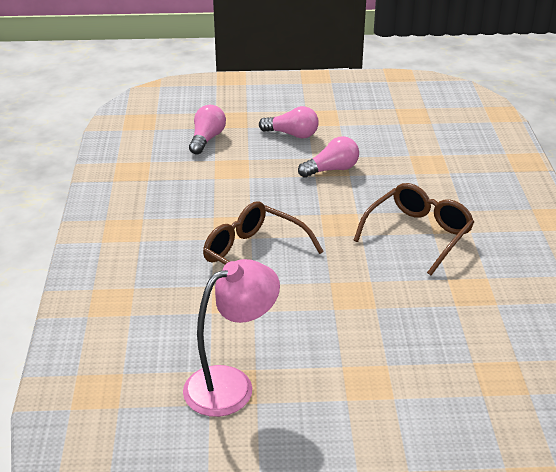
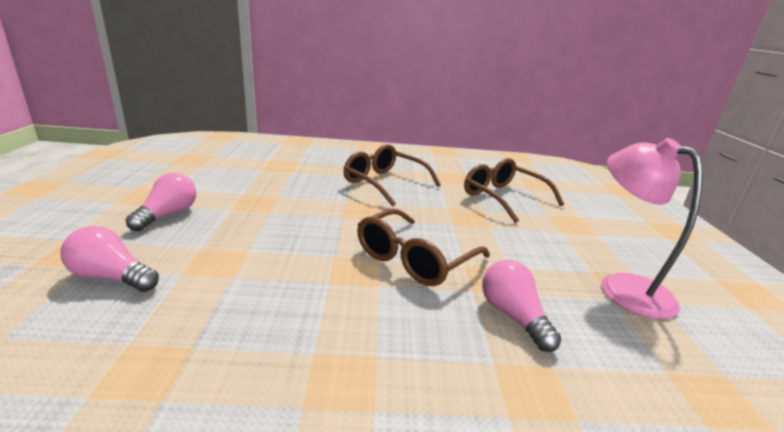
camera: 90 degrees left, 10 degrees down
pink light bulb [298,136,359,178] -> pink light bulb moved to [482,260,561,352]
none -> brown glasses [464,158,564,223]

